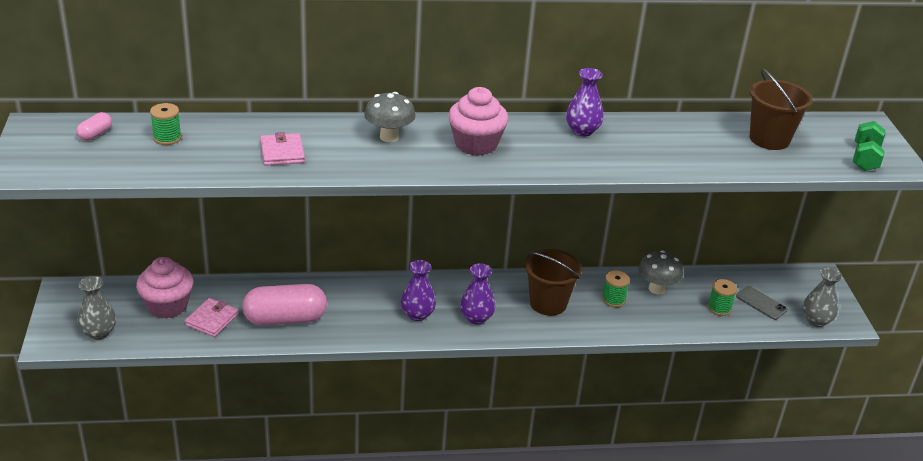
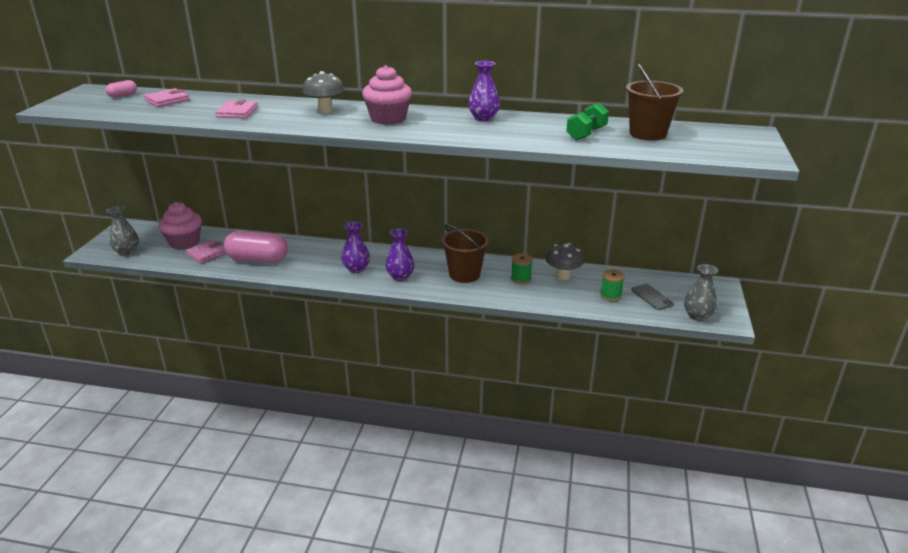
camera: 20 degrees right, 5 degrees down
green spool [150,103,182,145] -> pink wallet [144,88,189,107]
green dumbbell [853,121,886,171] -> green dumbbell moved to [566,103,609,141]

